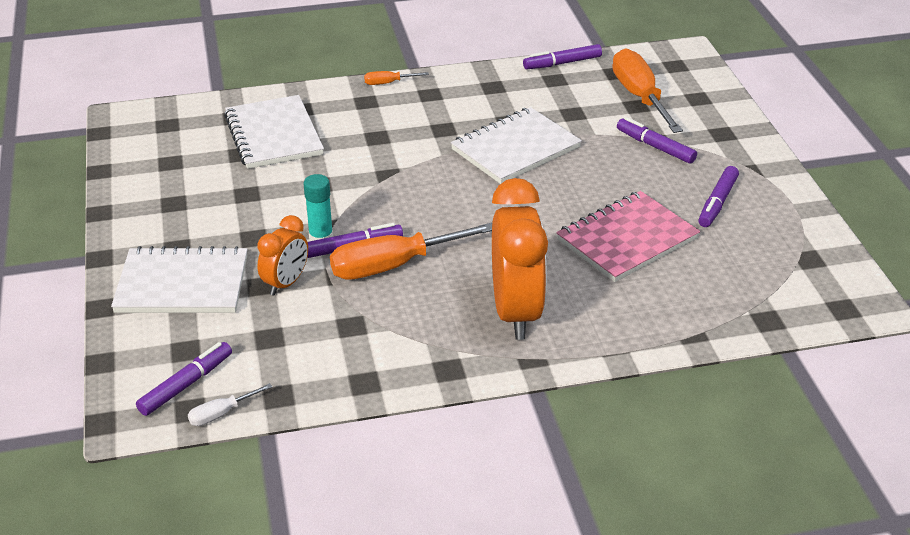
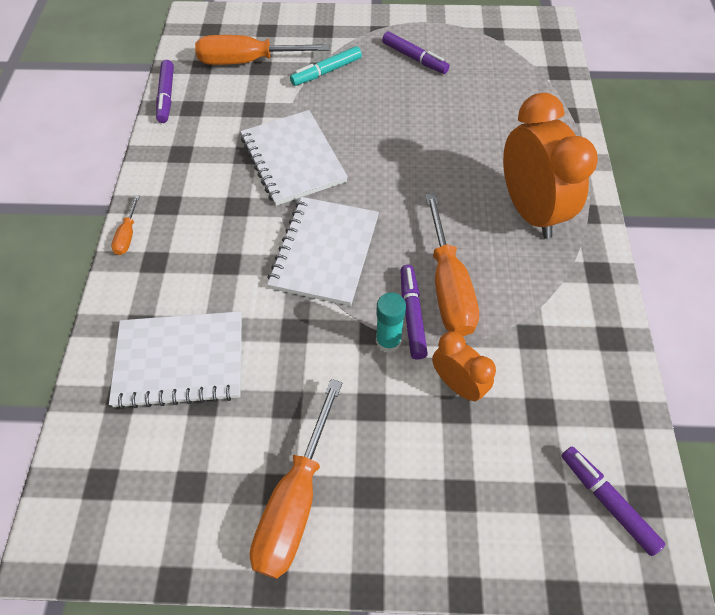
camera: 75 degrees left, 20 degrees up
white notebook [111,246,247,313] -> white notebook moved to [267,197,379,306]
white screwdriver [188,383,272,426] -> none
orange clock [492,178,548,340] -> orange clock turned 60 degrees clockwise [503,93,598,239]
pink notebook [556,191,700,282] -> none
purple marker [617,117,697,164] -> turquoise marker [290,46,362,86]
none -> orange screwdriver [250,379,342,579]

